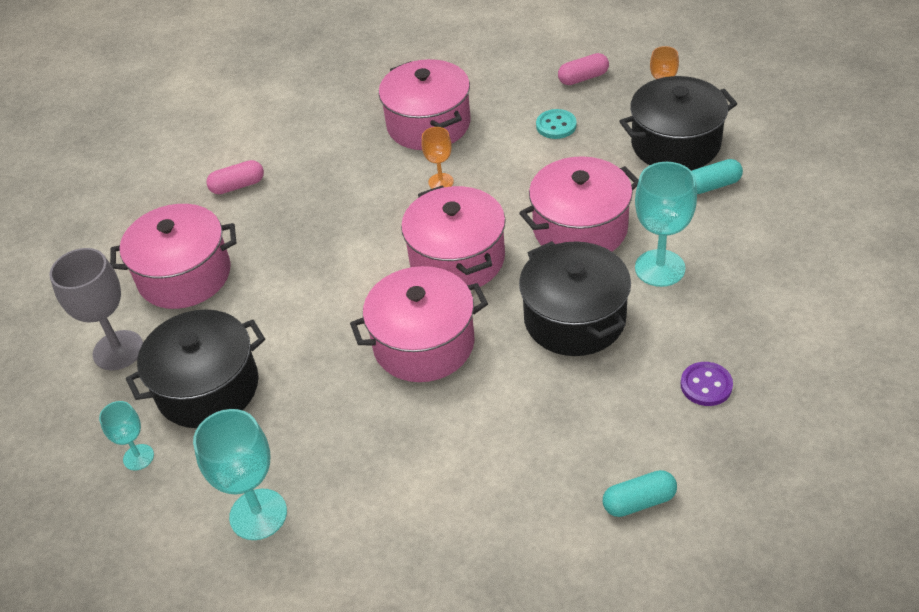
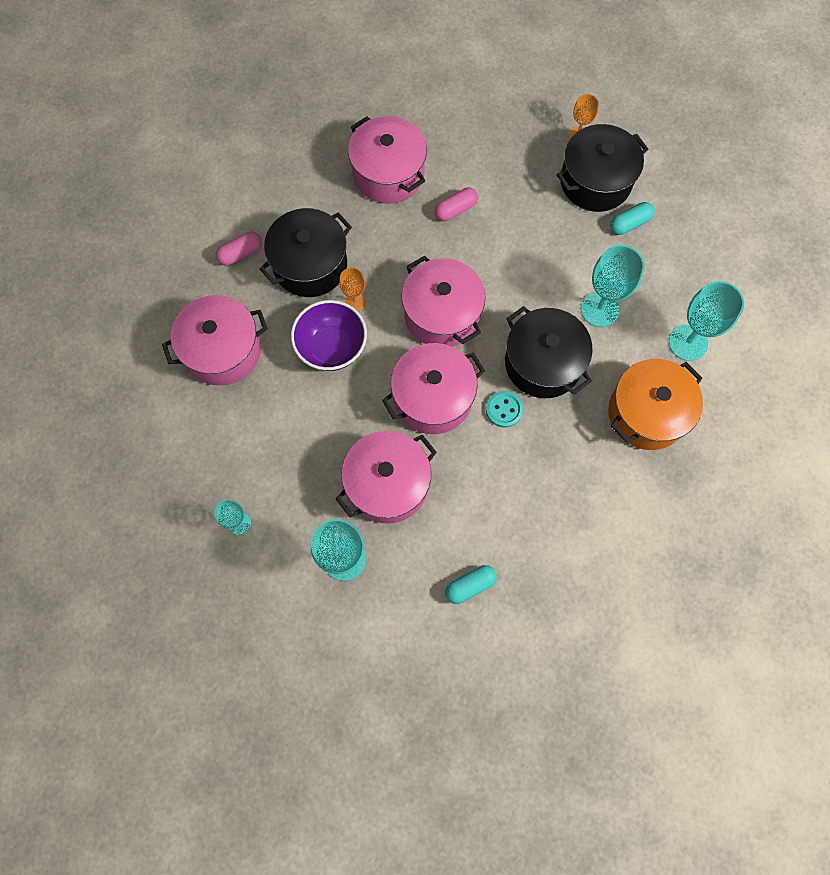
camera: 15 degrees left, 25 degrees up
grey goblet [50,248,143,370] -> none
black pot [126,309,265,428] -> black pot moved to [260,208,352,297]
orange goblet [421,127,454,189] -> orange goblet moved to [339,267,366,312]
pink pot [519,156,639,252] -> pink pot moved to [336,431,437,523]
turquoise button [536,109,577,139] -> turquoise button moved to [486,391,523,427]
pink capsule [558,53,609,85] -> pink capsule moved to [435,188,478,221]
turquoise capsule [603,470,677,517] -> turquoise capsule moved to [445,565,497,604]
purple button [681,362,733,406] -> orange pot [608,359,703,450]
none -> purple bowl [291,300,367,371]
none -> turquoise goblet [669,281,744,361]

